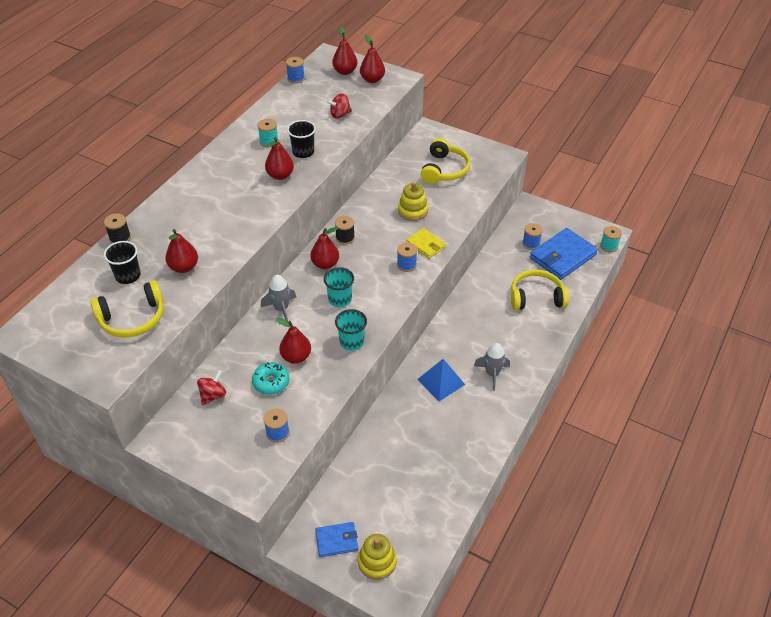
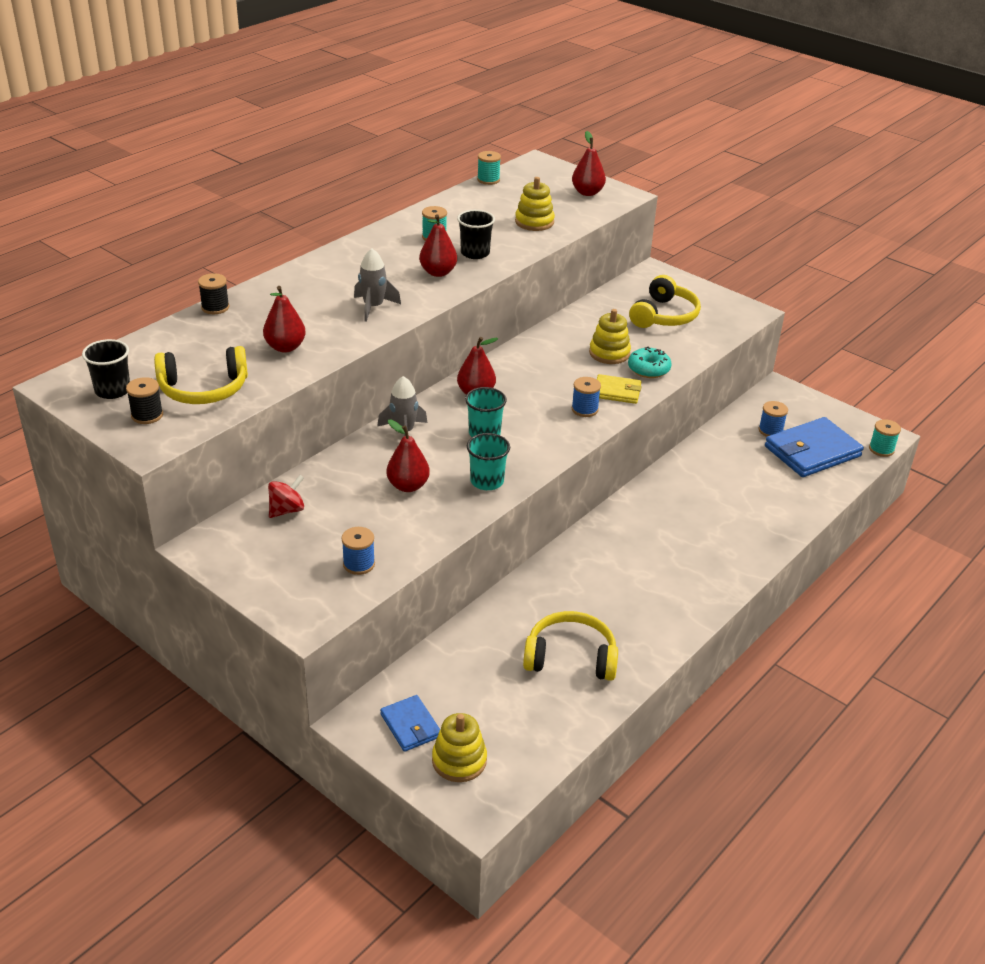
camera: 10 degrees right, 10 degrees down
black cup [104,241,141,284] -> black cup moved to [82,339,130,399]
turquoise donut [252,362,289,395] -> turquoise donut moved to [628,346,672,378]
blue spool [286,57,305,84] -> turquoise spool [477,151,501,185]
blue wallet [315,522,358,557] -> blue wallet turned 60 degrees clockwise [380,695,440,752]
red spinning top [327,93,352,119] -> yellow stacking toy [515,177,555,231]
red pear [332,26,358,75] -> none
black spool [335,216,355,245] -> black spool moved to [126,377,163,424]
yellow wallet [406,228,446,258] -> yellow wallet turned 45 degrees counterclockwise [597,374,642,404]
blue pyramid [417,359,465,401] -> none
grey rocket [474,343,510,391] -> grey rocket moved to [354,249,401,322]
yellow headphones [511,270,569,310] -> yellow headphones moved to [523,611,618,681]

